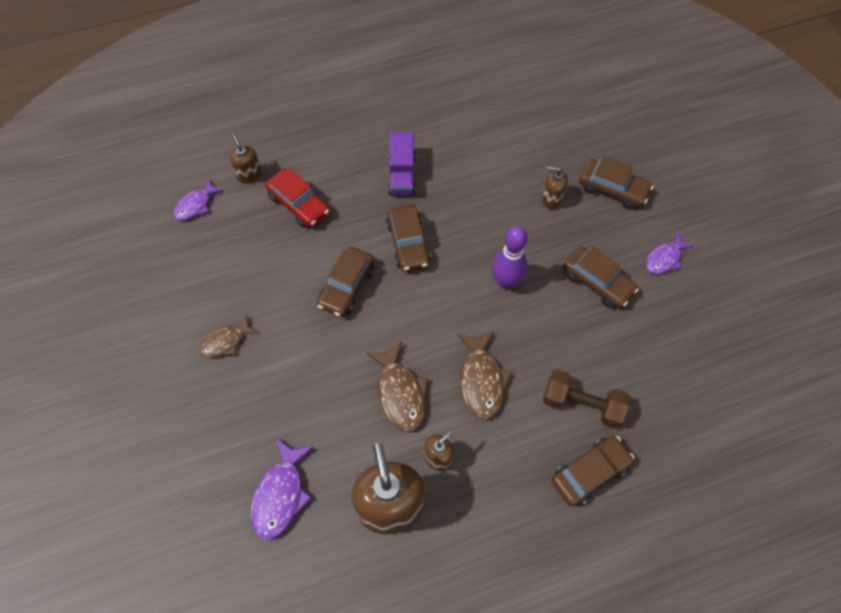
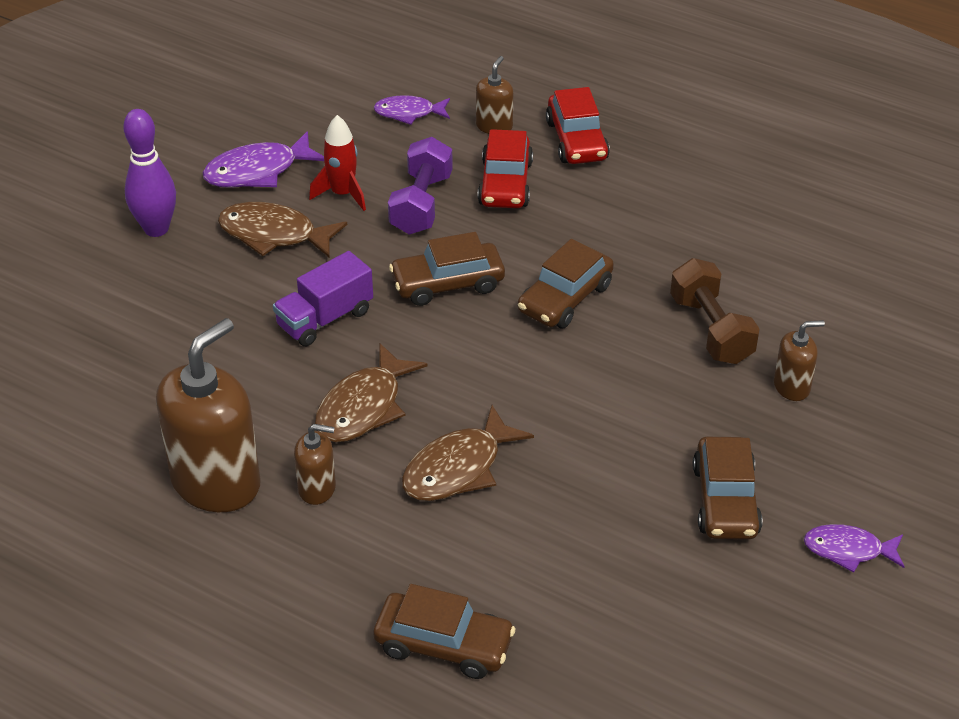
camera: 50 degrees right, 20 degrees down
brown fish [199,315,258,358] -> brown fish [218,202,347,258], size x1.54
purple fish [251,438,314,539] -> purple fish moved to [203,131,324,188]
purple truck [388,132,416,195] -> purple truck moved to [273,251,373,346]
purple bowling pin [492,226,528,289] -> purple bowling pin moved to [123,109,176,237]
brown soap dispenser [542,166,568,209] -> brown soap dispenser turned 105 degrees clockwise [774,320,825,401]
brown dumbbell [543,369,630,428] -> brown dumbbell moved to [670,258,760,364]
brown car [579,156,653,209] -> none
none -> red rocket [309,115,366,211]
none -> purple dumbbell [388,137,453,235]
none -> red car [546,87,610,164]

